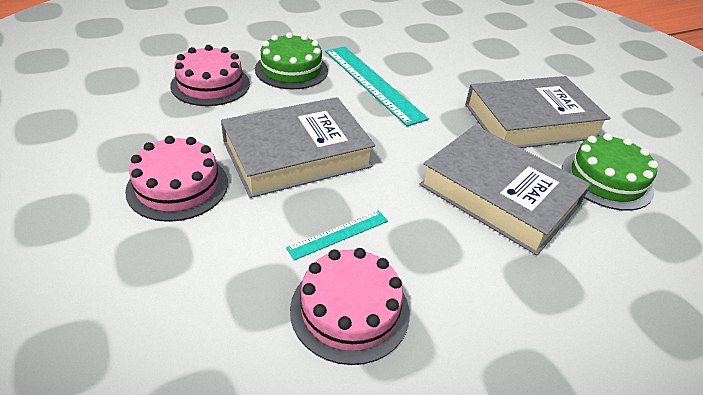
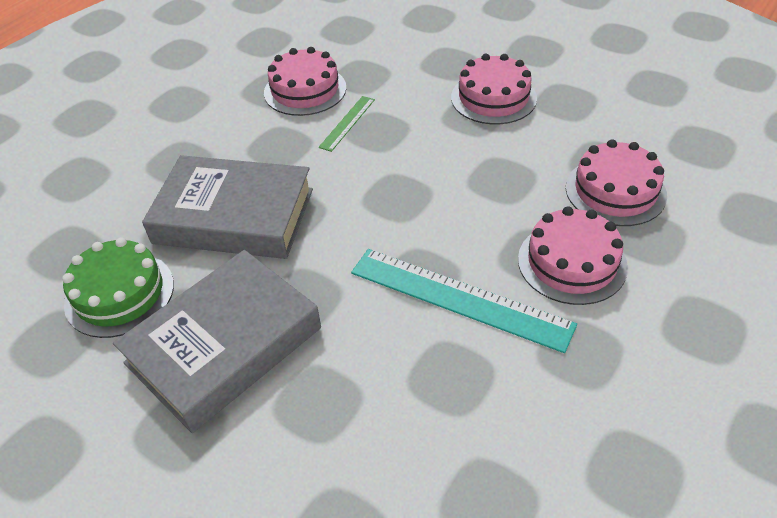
camera: 155 degrees right, 5 degrees up
grey book [221,97,375,198] -> none
green cake [255,32,328,89] -> pink cake [518,206,628,305]
turquoise ruler [286,210,388,260] -> green ruler [319,96,375,152]

